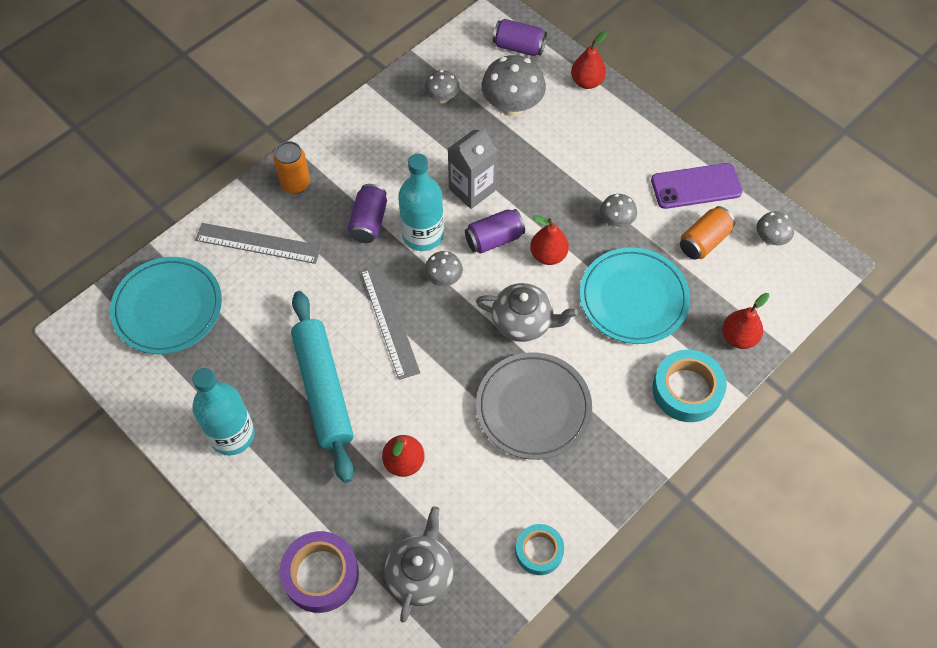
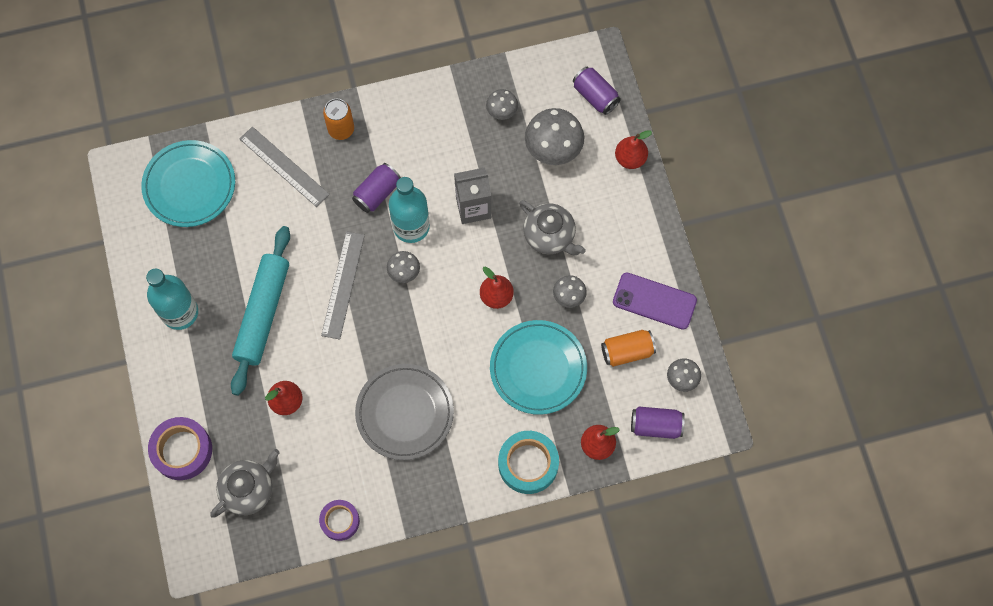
camera: 30 degrees right, 10 degrees up
purple can [465,209,525,254] -> purple can moved to [631,407,685,439]
grey teapot [476,283,578,342] -> grey teapot moved to [519,200,586,256]
turquoise tape [515,524,564,575] -> purple tape [319,500,360,541]

